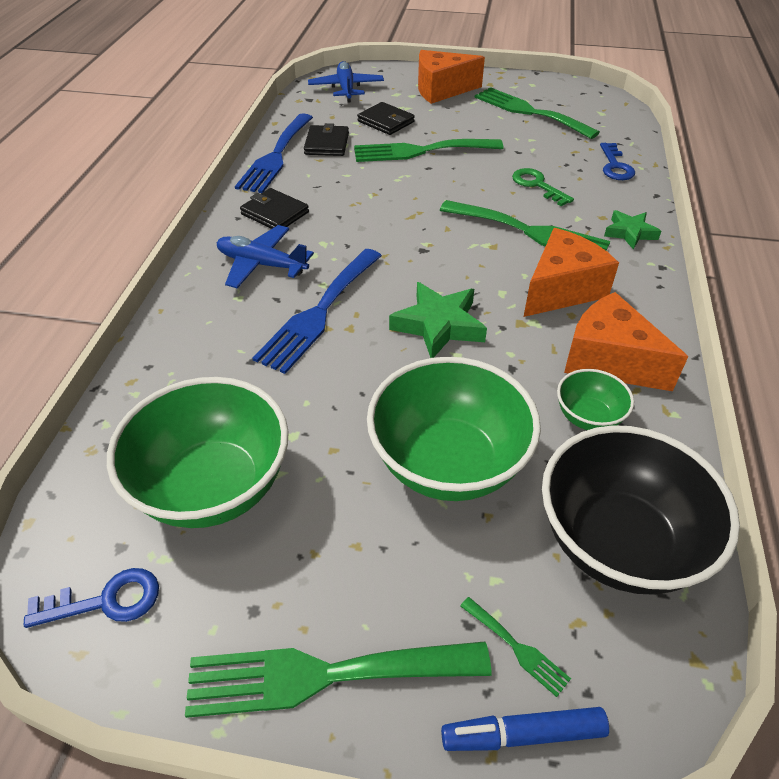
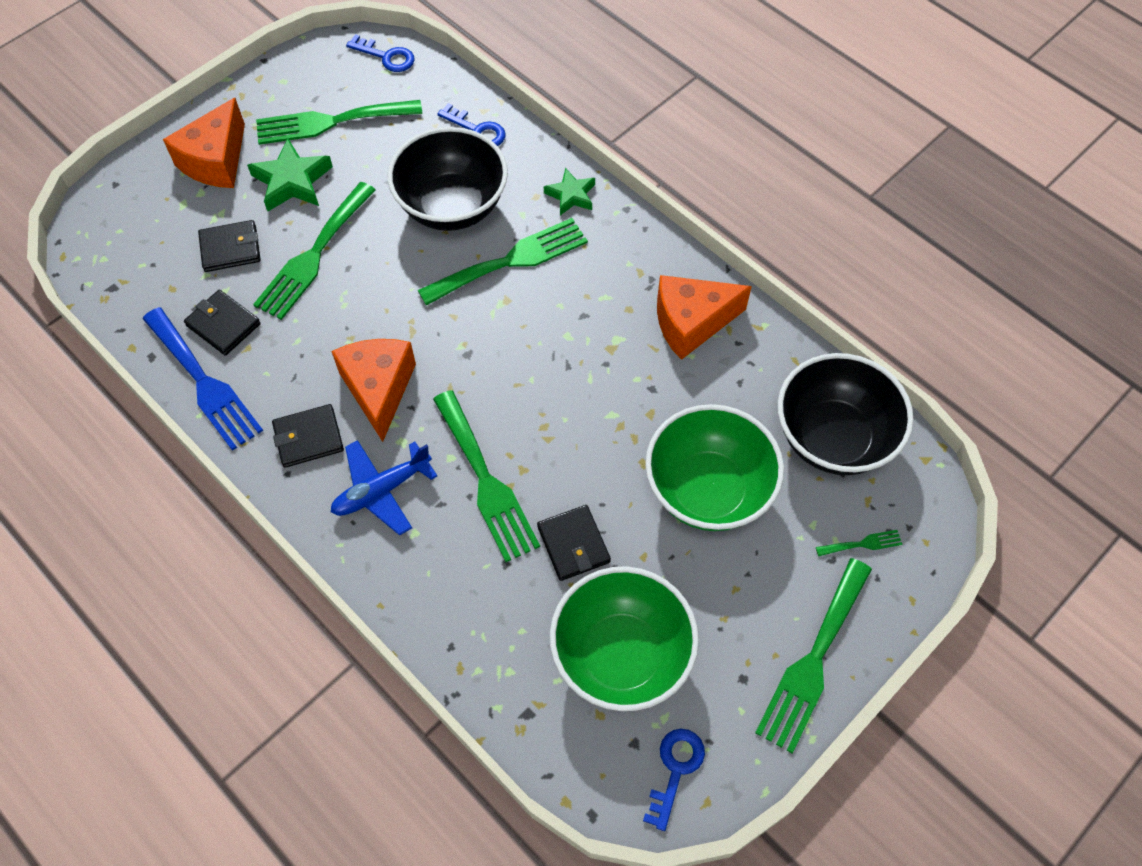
camera: 55 degrees left, 15 degrees up
blue fork [252,249,382,374] -> green fork [433,390,540,562]
blue plane [308,61,384,103] -> none
green star [389,282,487,358] -> green star moved to [247,138,333,211]
blue marker [441,707,609,751] -> none
green key [512,168,574,206] -> black bowl [387,127,508,231]
orange cheese [524,228,619,317] -> orange cheese moved to [331,339,416,442]
green bowl [557,369,634,430] -> none
none -> blue key [346,34,415,72]
none -> black wallet [537,505,611,581]

